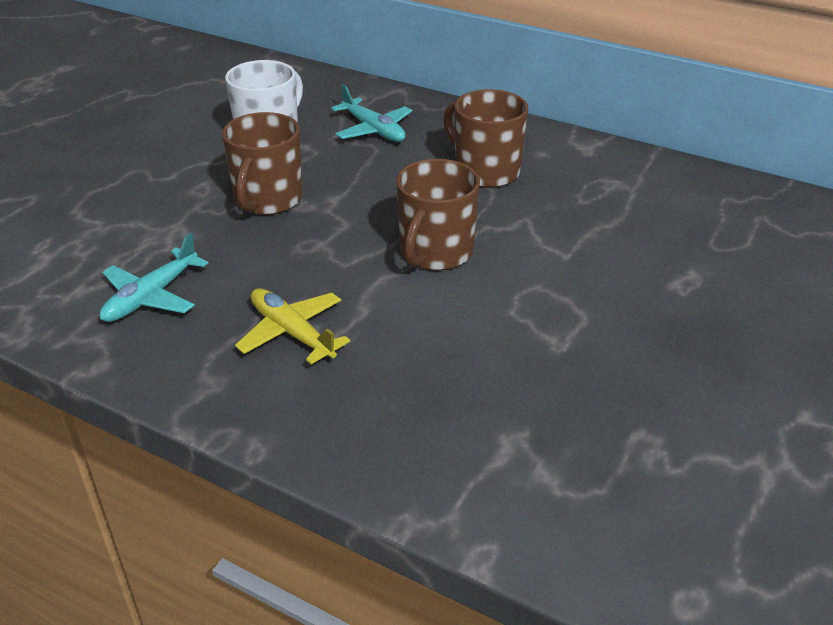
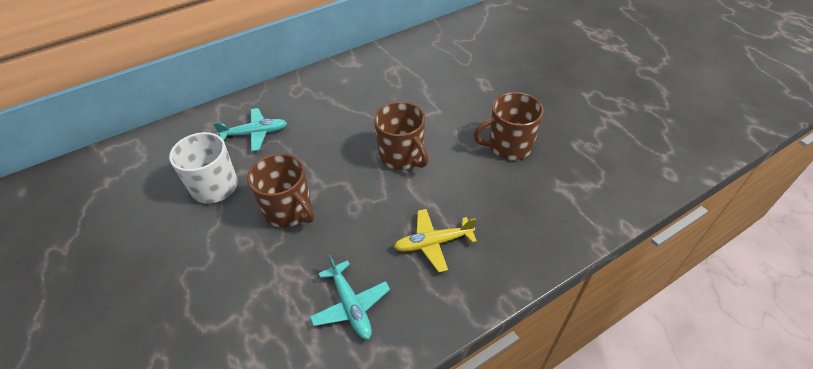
camera: 60 degrees left, 10 degrees up
brown mug [443,89,528,188] -> brown mug moved to [474,92,544,160]

